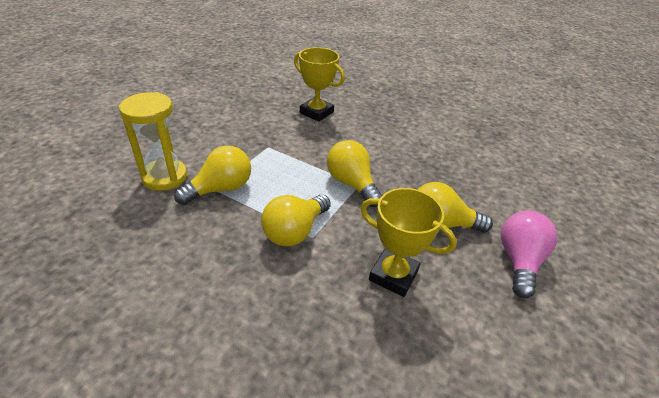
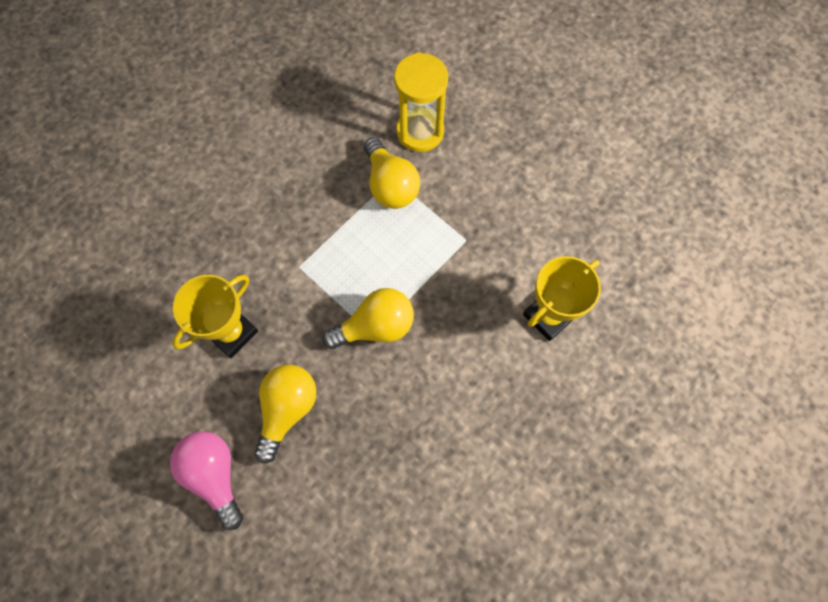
camera: 105 degrees right, 30 degrees up
yellow light bulb [261,195,331,246] -> none
pink light bulb [501,211,557,298] -> pink light bulb turned 150 degrees counterclockwise [170,431,243,530]

